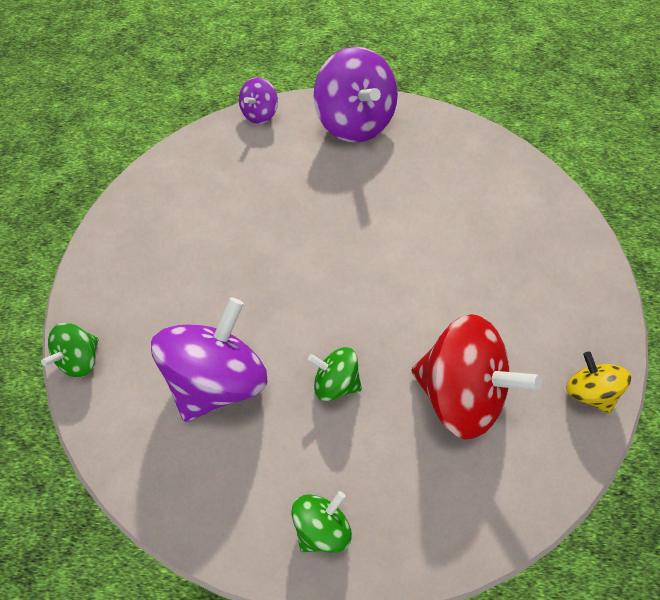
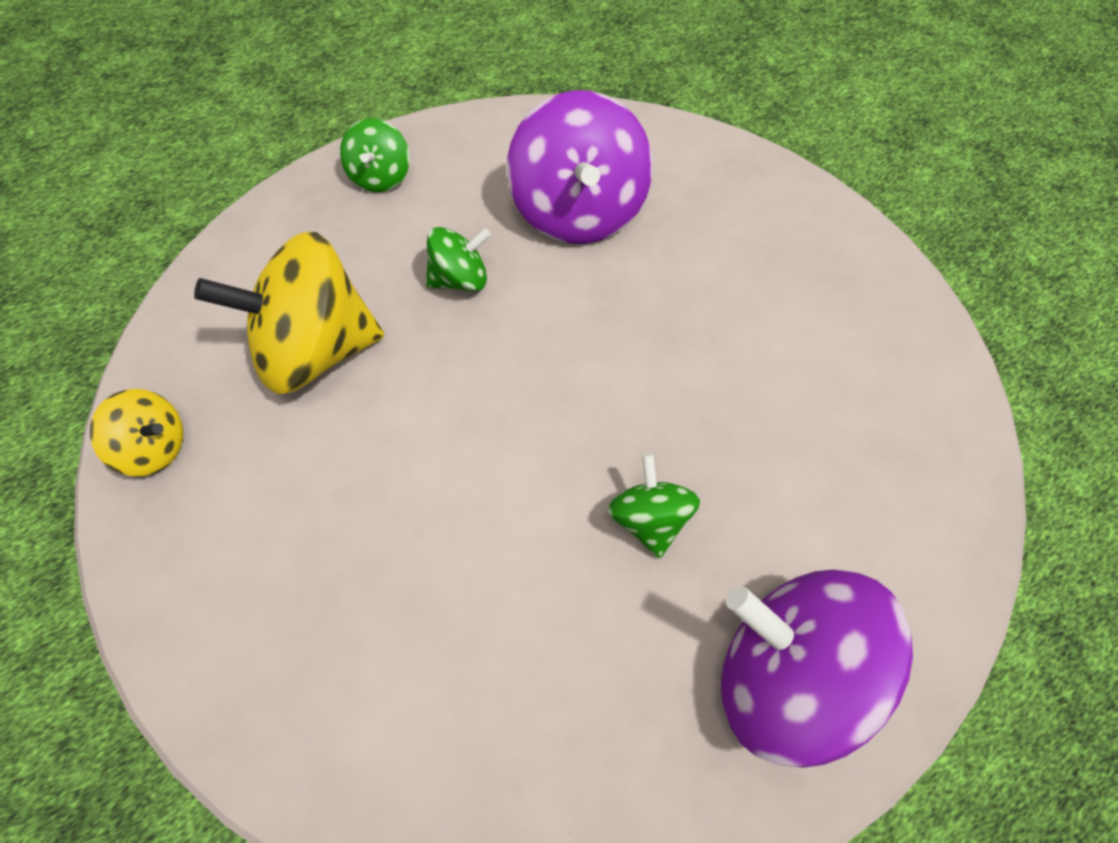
camera: 140 degrees right, 0 degrees up
green spinning top [41,323,99,377] -> green spinning top moved to [607,454,700,558]
purple spinning top [239,77,278,124] -> none
red spinning top [412,314,542,439] -> yellow spinning top [194,231,384,394]

